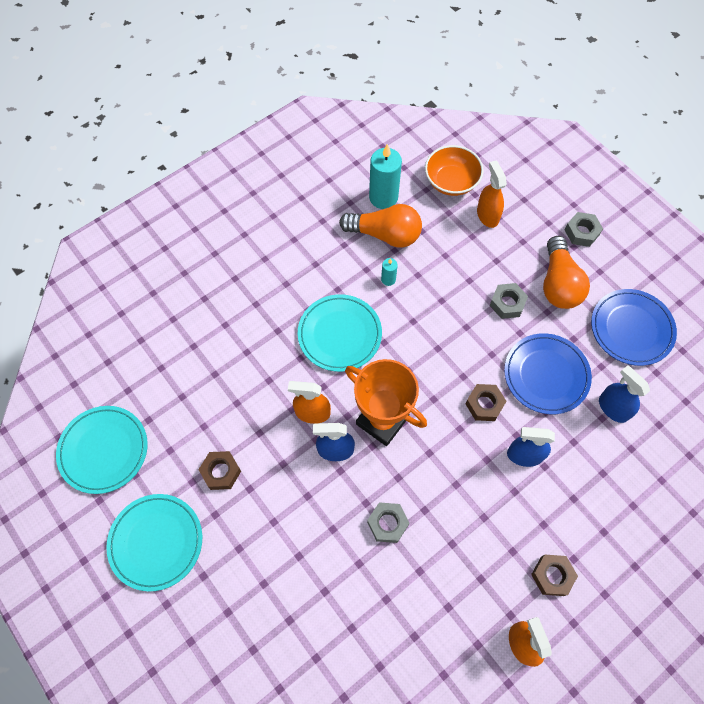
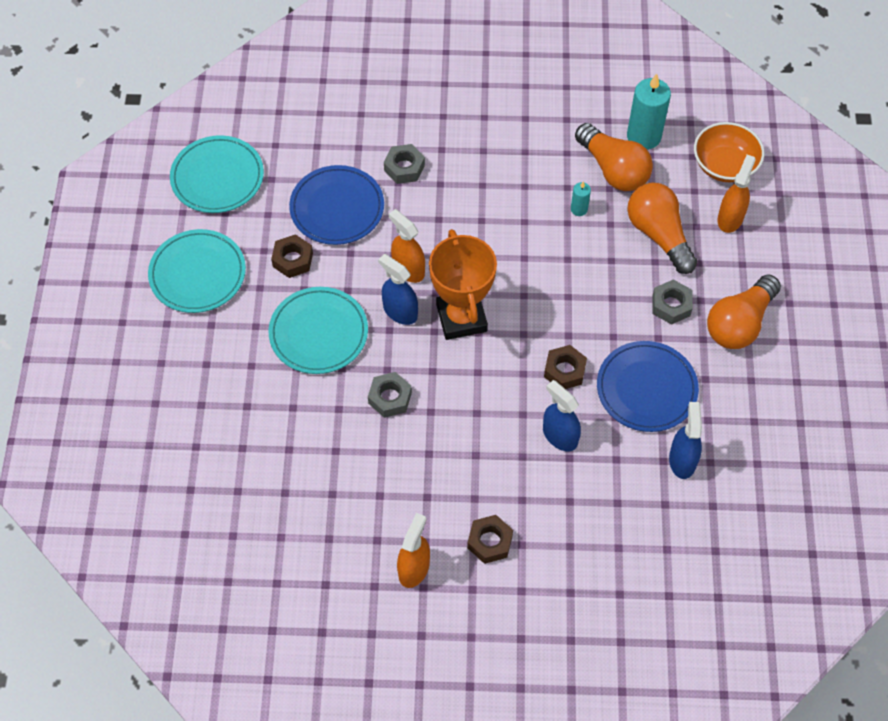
camera: 40 degrees right, 5 degrees down
turquoise plate [298,294,382,372] -> turquoise plate moved to [269,287,368,374]
grey nut [565,212,603,247] -> grey nut moved to [384,144,425,184]
blue plate [591,289,677,366] -> blue plate moved to [289,165,384,245]
none -> orange light bulb [627,183,697,274]

